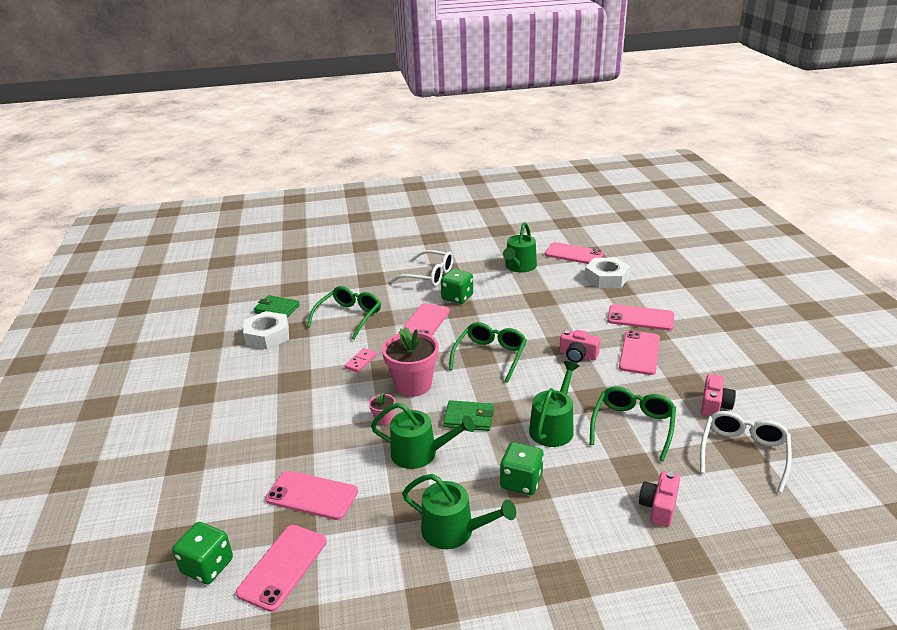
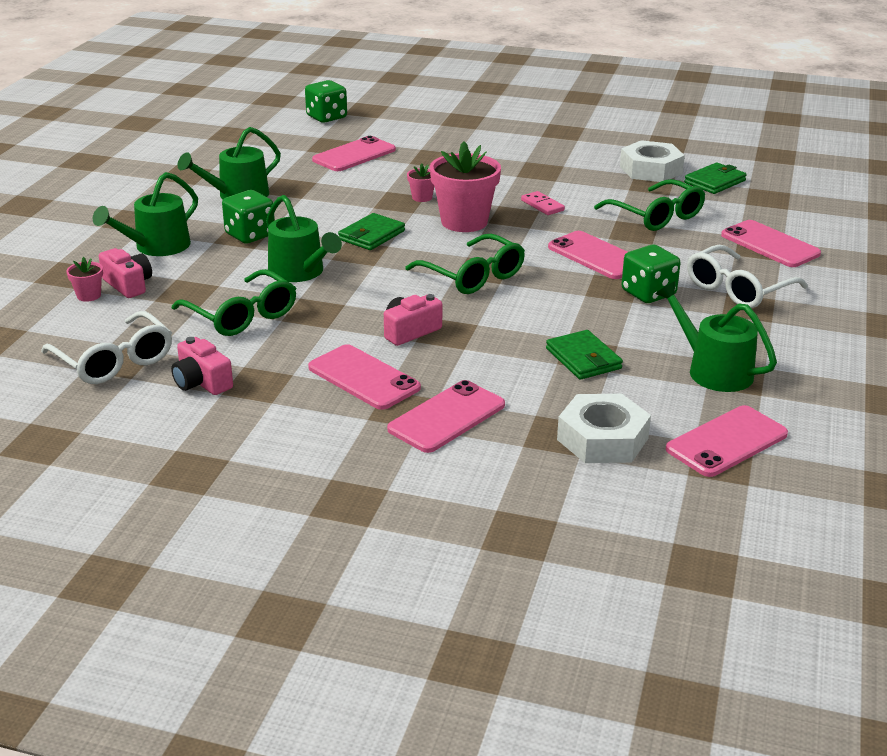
camera: 115 degrees right, 0 degrees up
pink phone [236,525,327,612] -> pink phone moved to [721,220,821,267]
green watering can [371,403,475,469] -> green watering can moved to [93,172,198,256]
none -> pink flower pot [66,257,103,302]
none -> green wallet [546,330,623,380]

